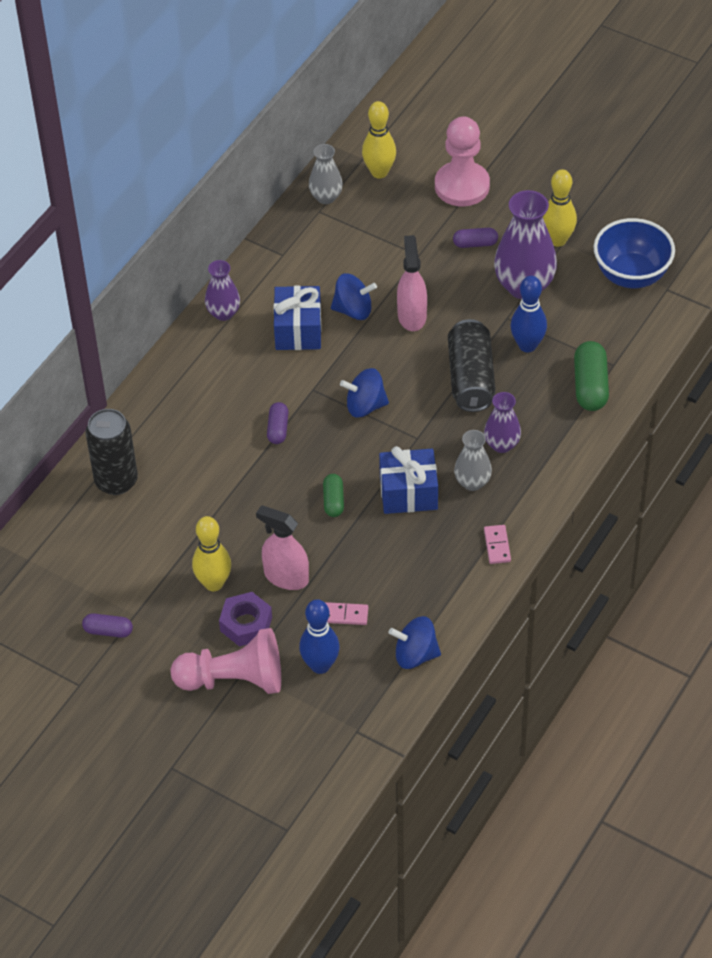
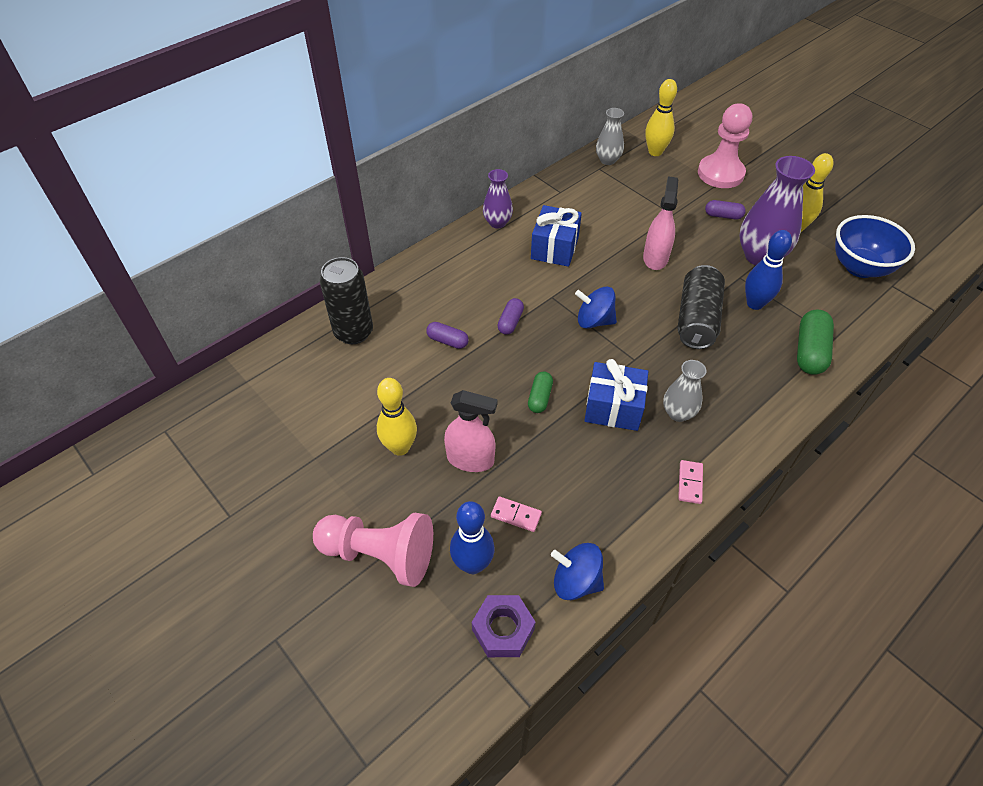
camera: 15 degrees right, 0 degrees up
purple capsule [82,613,133,638] -> purple capsule moved to [426,322,469,349]
purple nut [219,592,272,647] -> purple nut moved to [472,595,536,657]
pink spray bottle [256,505,309,590] -> pink spray bottle turned 150 degrees clockwise [444,390,498,472]
blue spinning top [331,273,377,320] -> none
purple vase [484,392,521,453] -> none

